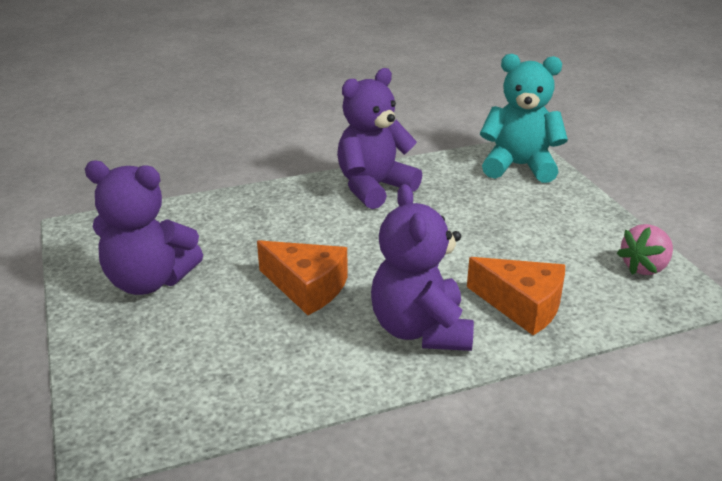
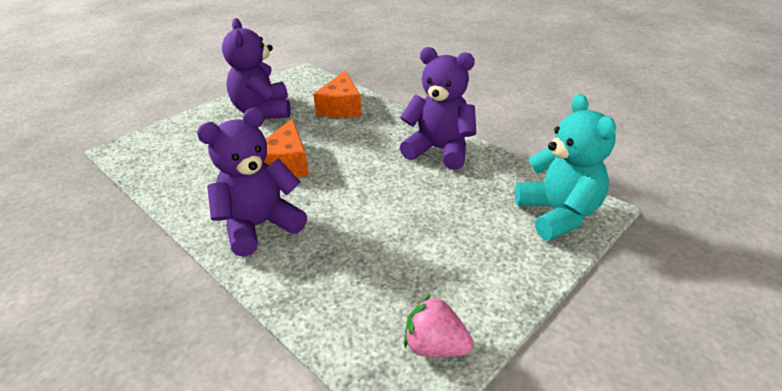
camera: 65 degrees right, 5 degrees up
orange cheese [467,257,565,335] -> orange cheese moved to [313,70,362,118]

